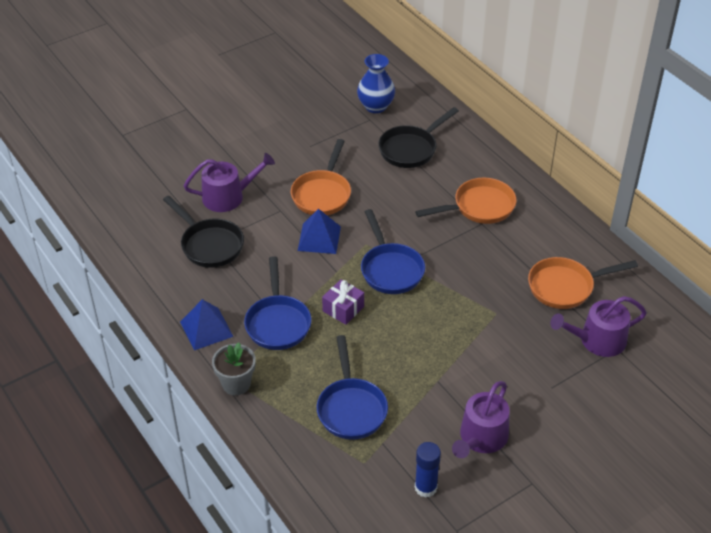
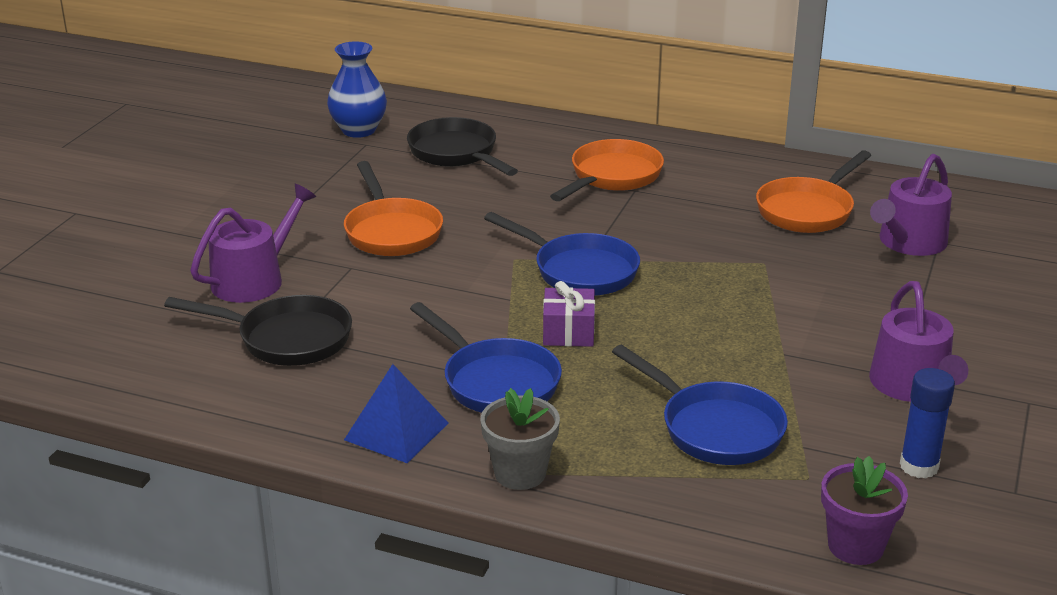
camera: 35 degrees left, 15 degrees down
blue pyramid [298,208,341,254] -> none
black pan [378,107,459,168] -> black pan turned 135 degrees clockwise [407,117,518,176]
none -> purple flower pot [821,456,908,565]

